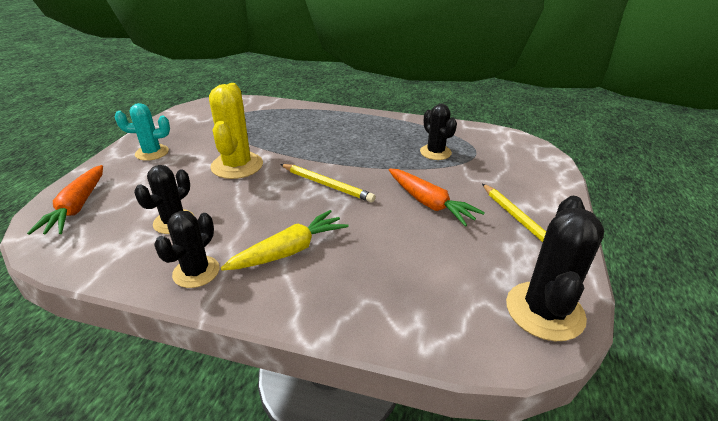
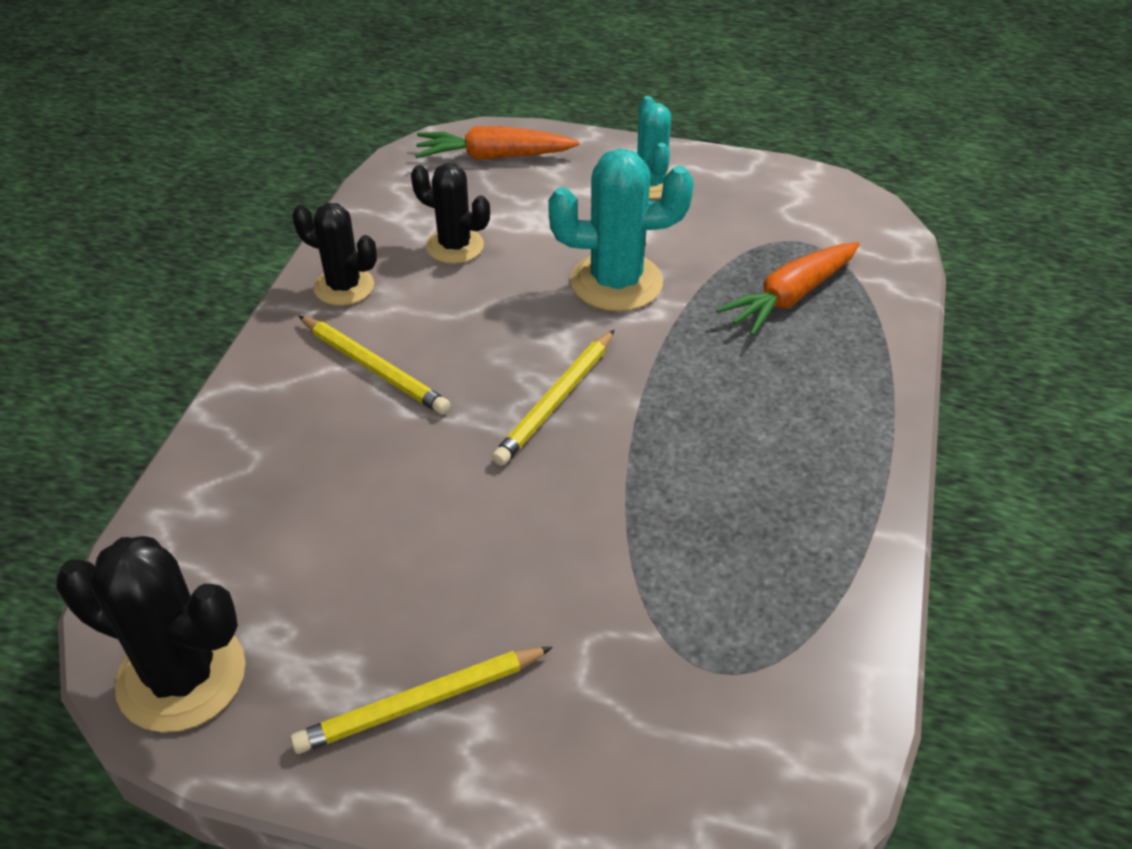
camera: 90 degrees right, 10 degrees up
yellow cactus [209,83,263,179] -> turquoise cactus [548,149,694,312]
yellow carrot [221,210,348,270] -> yellow pencil [298,315,451,415]
orange carrot [389,169,485,227] -> orange carrot moved to [716,242,860,336]
black cactus [420,104,457,160] -> none

